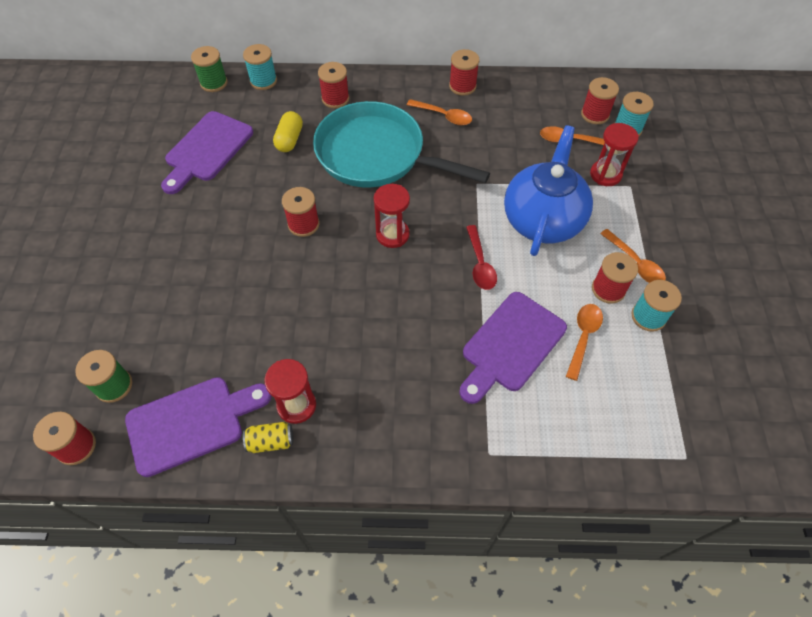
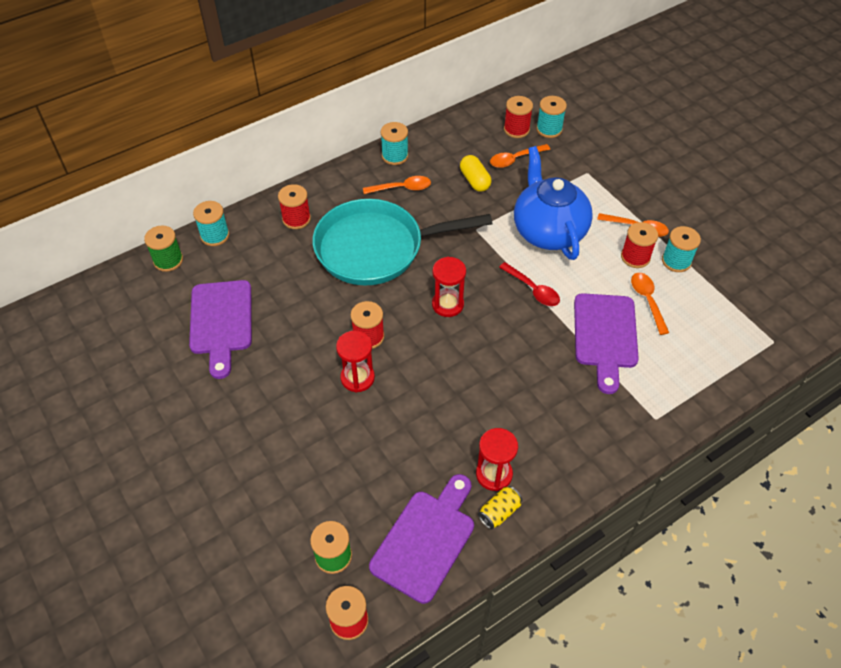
camera: 35 degrees left, 5 degrees down
yellow capsule [273,111,303,152] -> yellow capsule moved to [460,155,491,192]
red spool [449,49,480,96] -> turquoise spool [381,122,408,165]
red hourglass [590,123,639,186] -> red hourglass moved to [336,331,375,393]

